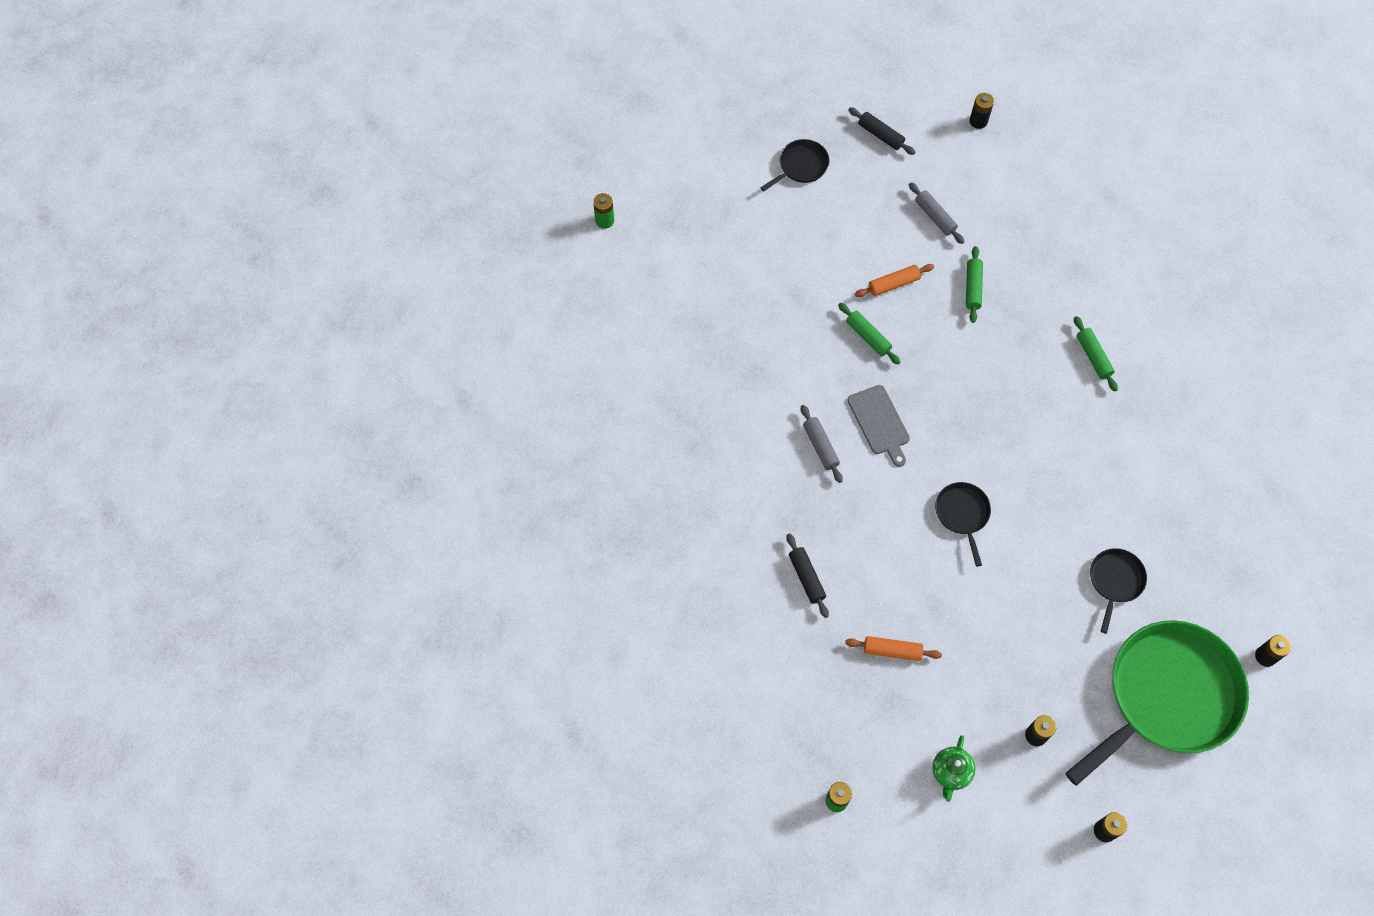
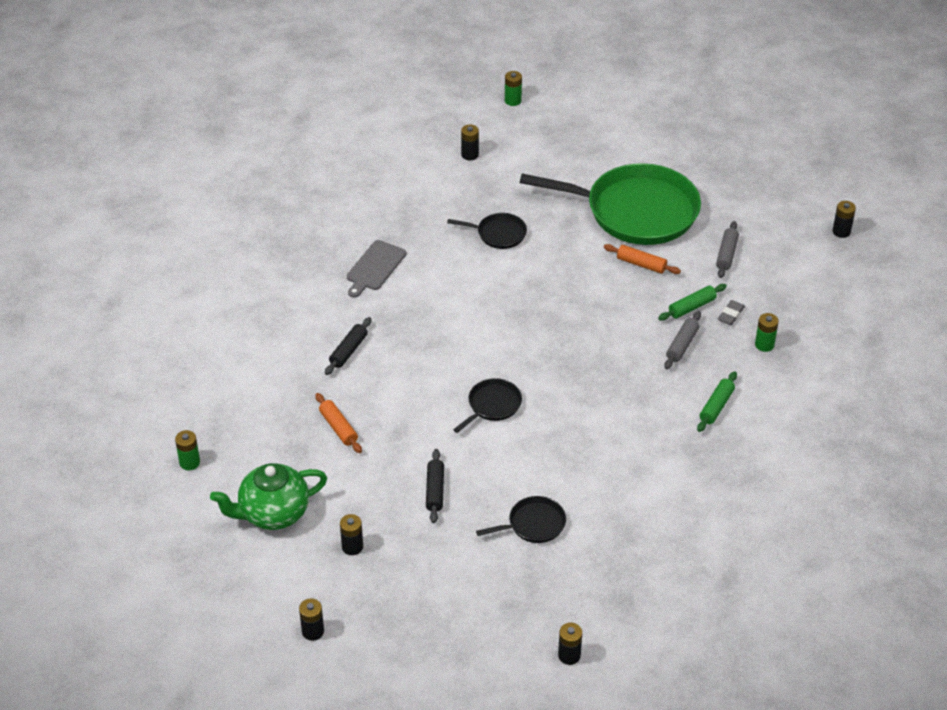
camera: 50 degrees right, 20 degrees down
black pan [761,139,830,192] -> black pan moved to [447,213,527,249]
grey rolling pin [801,405,843,483] -> grey rolling pin moved to [664,311,701,369]
green rolling pin [838,303,901,365] -> none
grey cutting board [847,385,910,467] -> grey cutting board moved to [347,240,406,298]
black rolling pin [848,107,915,155] -> black rolling pin moved to [426,449,444,523]
green teapot [932,735,976,802] -> green teapot [210,463,327,530], size x1.76
green pan [1066,620,1249,786] -> green pan moved to [520,163,701,245]
none -> black battery [461,124,479,161]
none -> grey eraser [718,300,745,325]
none -> green battery [755,313,779,352]

